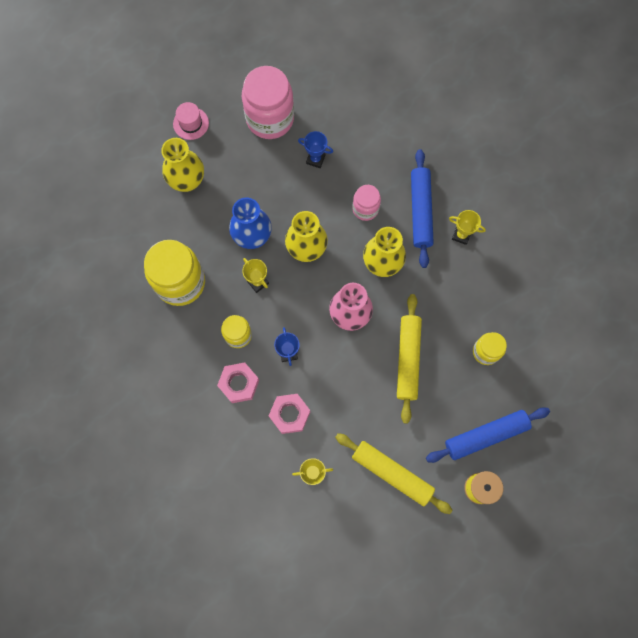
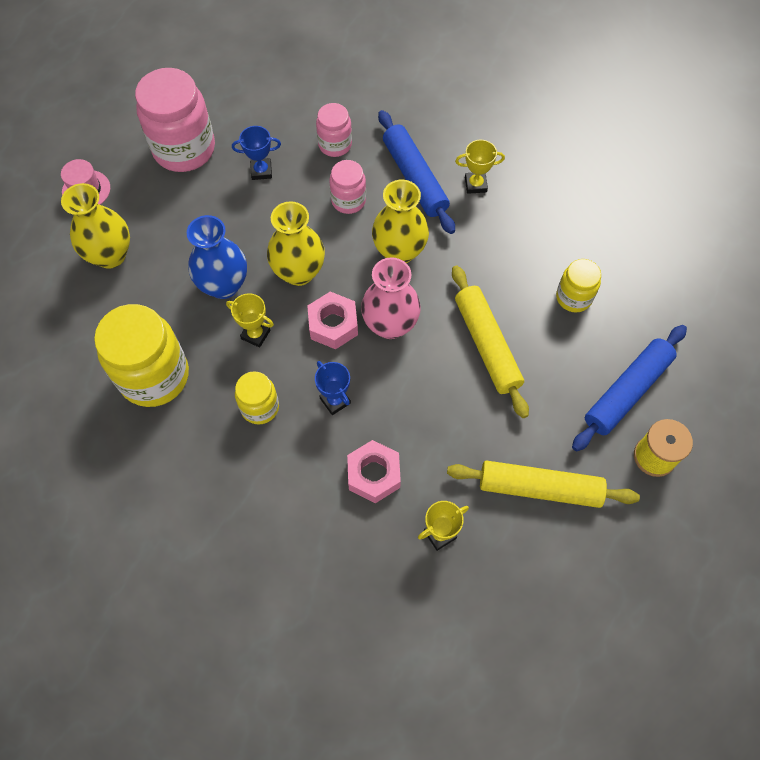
camera: 25 degrees left, 10 degrees down
pink nut [217,362,259,403] -> pink nut moved to [307,292,358,349]
none -> pink jar [316,103,352,157]

